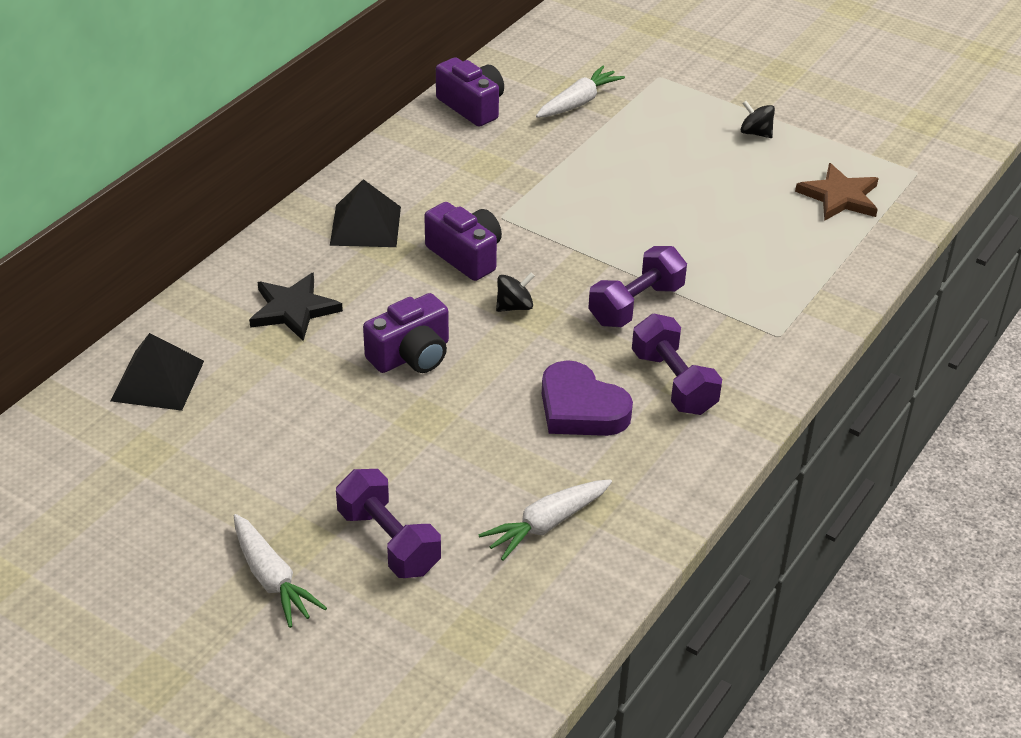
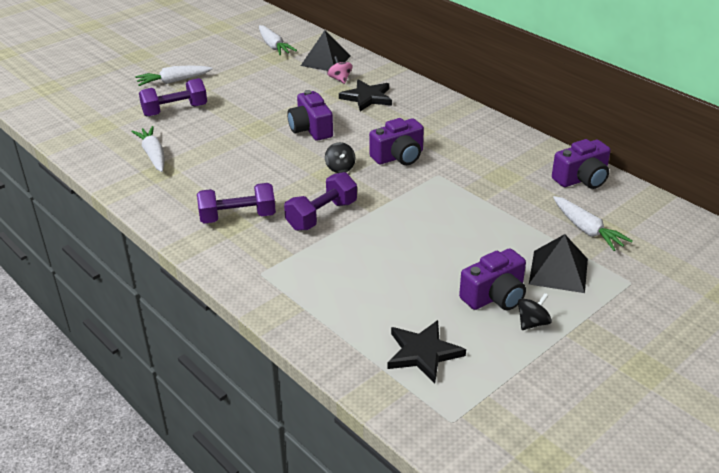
camera: 105 degrees right, 5 degrees down
black pyramid [330,179,401,247] -> black pyramid moved to [529,234,588,293]
purple heart [542,360,633,436] -> none
purple dumbbell [588,246,687,327] -> purple dumbbell turned 75 degrees clockwise [284,172,357,231]
brown star [795,163,879,221] -> black star [388,320,466,383]
none -> white carrot [259,25,297,55]
none -> pink spinning top [327,56,353,84]
none -> purple camera [459,248,526,310]

